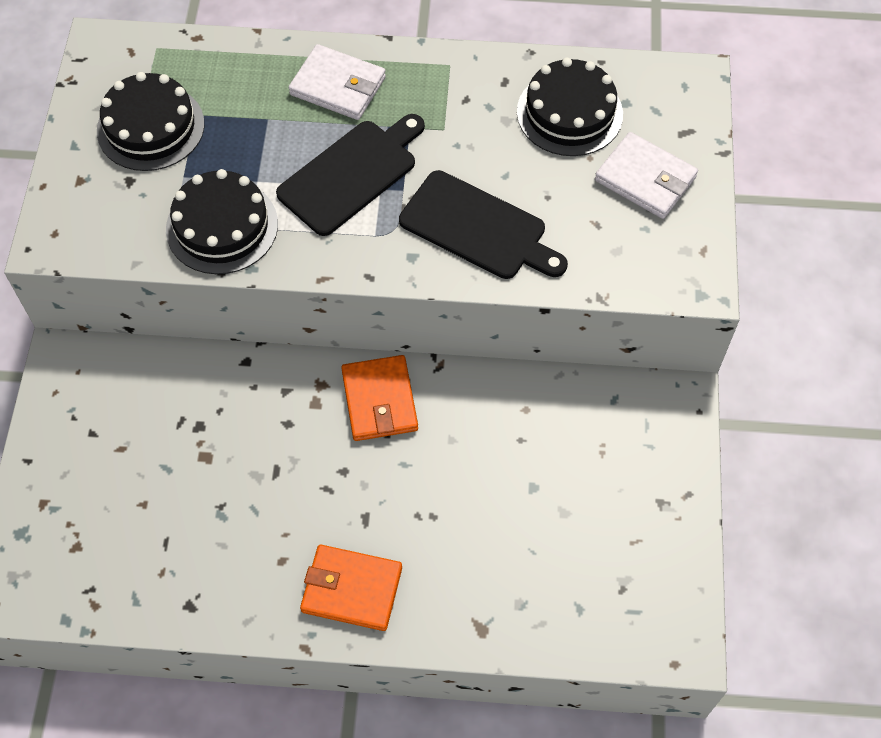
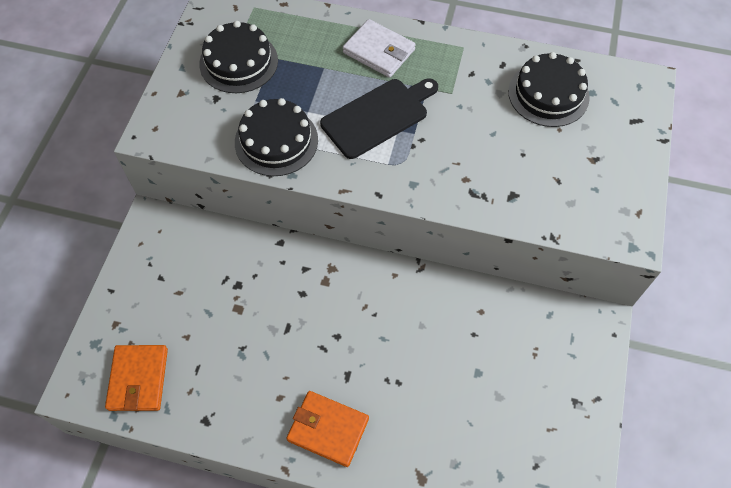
camera: 10 degrees right, 0 degrees up
orange wallet [341,355,418,441] -> orange wallet moved to [105,345,168,411]
black cutting board [399,170,568,279] -> none
white wallet [595,132,698,219] -> none

